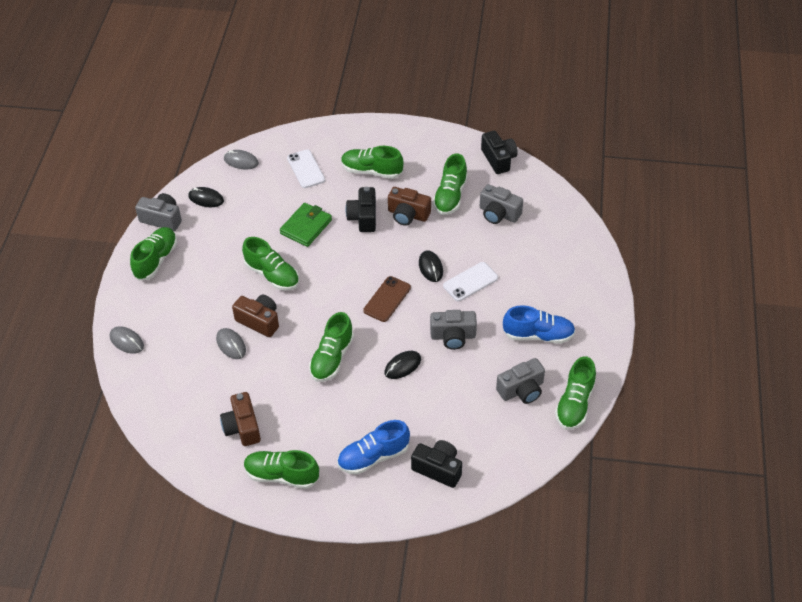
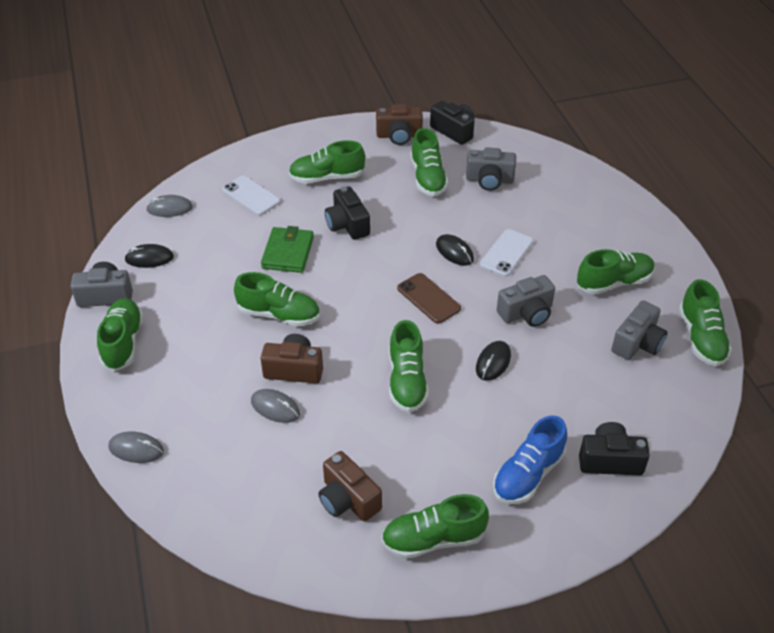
camera: 25 degrees left, 5 degrees down
brown phone [363,276,411,322] -> brown phone turned 45 degrees counterclockwise [397,273,461,324]
brown camera [388,187,431,226] -> brown camera moved to [376,104,423,145]
blue shoe [503,305,575,344] -> green shoe [577,249,655,295]

